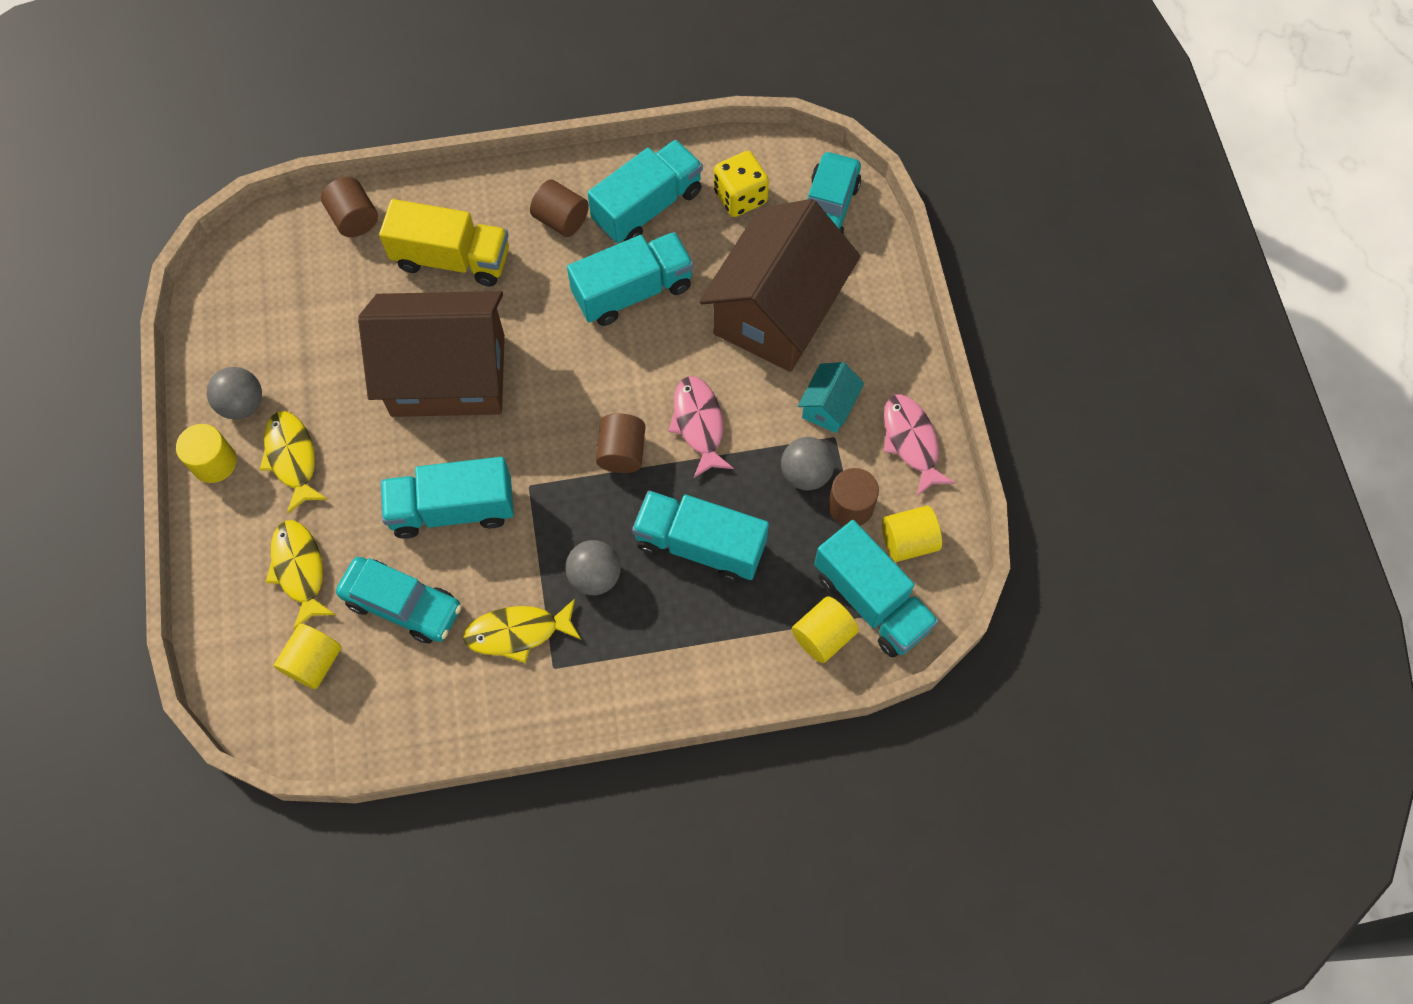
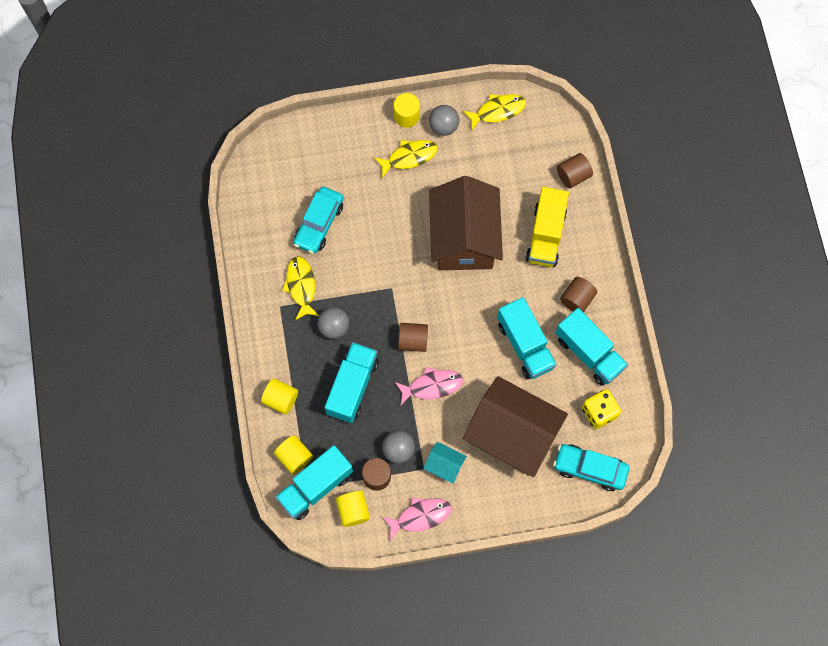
camera: 90 degrees right, 5 degrees up
yellow fish [266,520,335,630] -> yellow fish moved to [463,94,526,131]
yellow cylinder [274,624,342,689] -> yellow cylinder moved to [261,378,298,414]
turquoise truck [381,457,514,539] -> none

